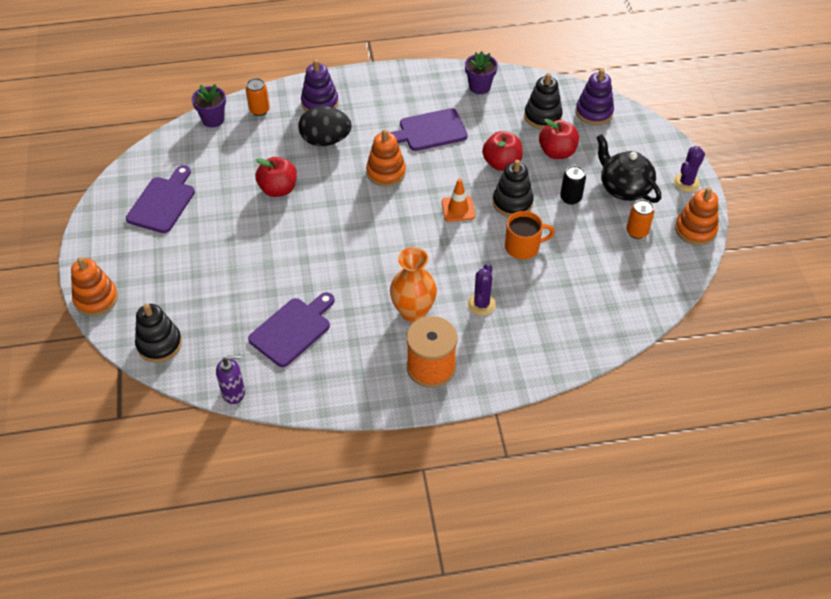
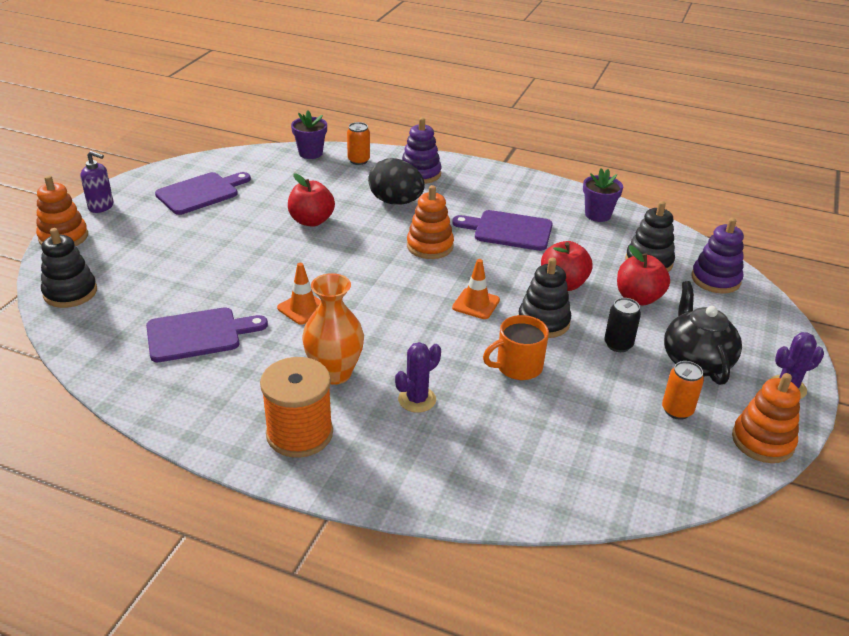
camera: 30 degrees right, 15 degrees down
purple soap dispenser [216,354,245,404] -> purple soap dispenser moved to [80,151,114,213]
orange mug [505,211,555,259] -> orange mug turned 135 degrees clockwise [483,315,549,380]
none -> orange traffic cone [277,263,321,325]

